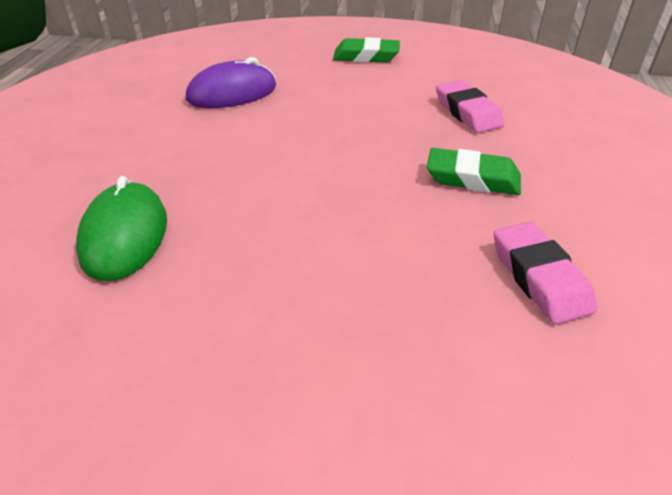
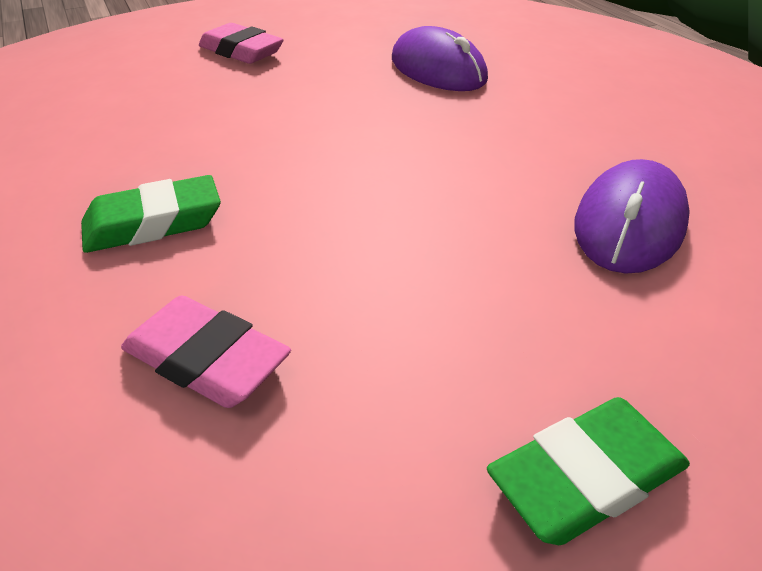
camera: 145 degrees right, 0 degrees up
green mouse [76,176,167,281] -> purple mouse [392,26,488,91]
pink eraser [494,222,597,324] -> pink eraser moved to [199,23,284,64]

